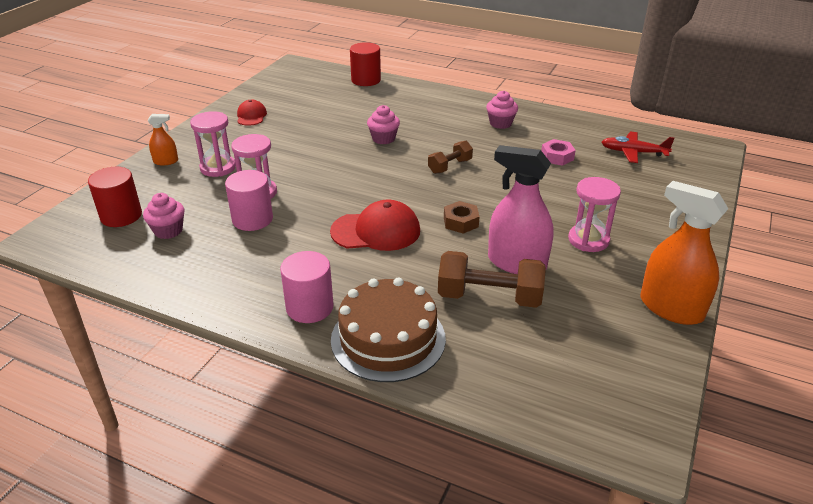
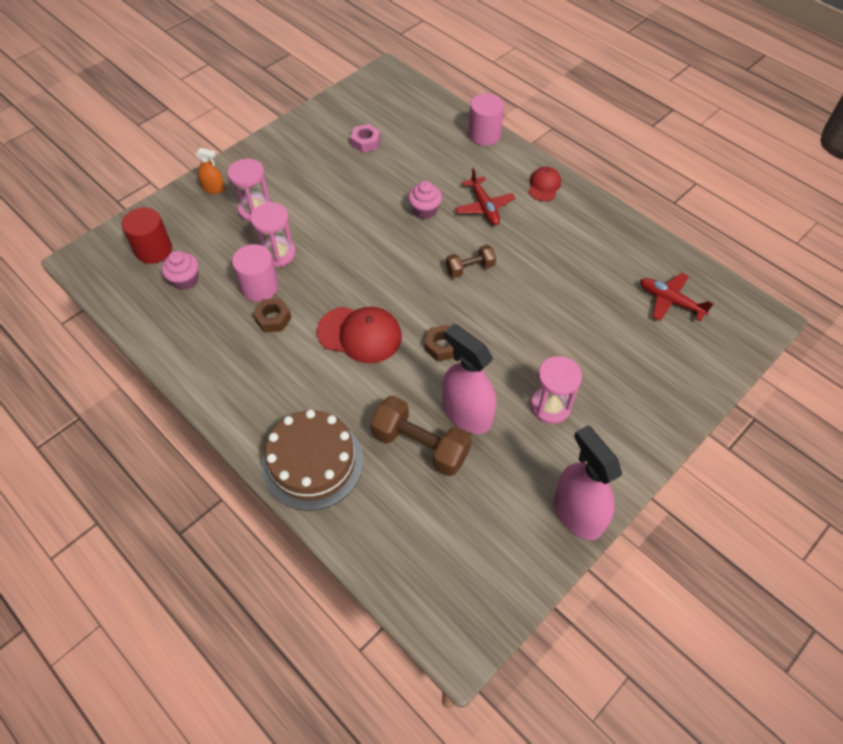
camera: 20 degrees right, 20 degrees up
red cap [237,100,267,126] -> red cap moved to [529,166,561,201]
pink cylinder [280,251,334,323] -> pink cylinder moved to [468,93,504,146]
red cylinder [350,42,381,86] -> none
pink cupcake [486,91,518,129] -> none
pink nut [541,139,576,166] -> pink nut moved to [350,124,381,153]
orange spray bottle [640,181,728,325] -> pink spray bottle [554,426,622,540]
none -> brown nut [253,298,292,332]
none -> red plane [455,168,515,225]

